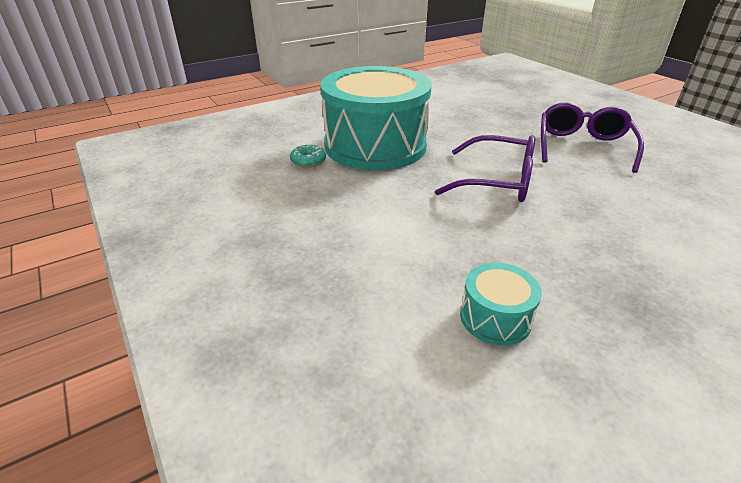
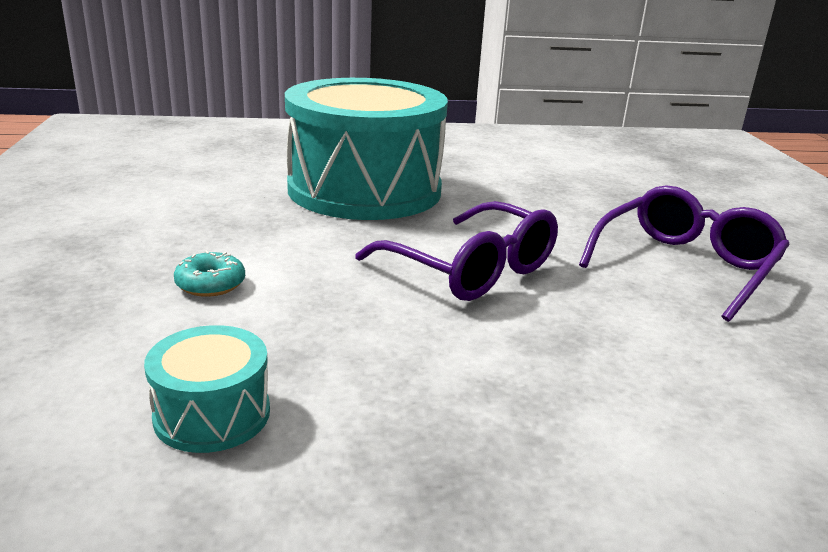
camera: 25 degrees right, 10 degrees down
turquoise donut [290,144,326,168] -> turquoise donut moved to [174,250,245,297]

